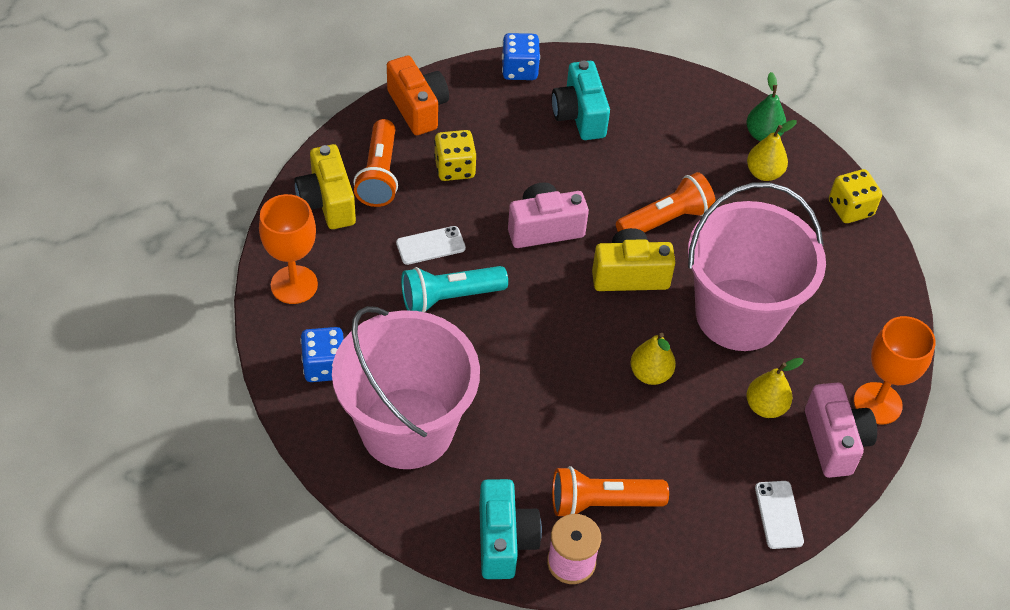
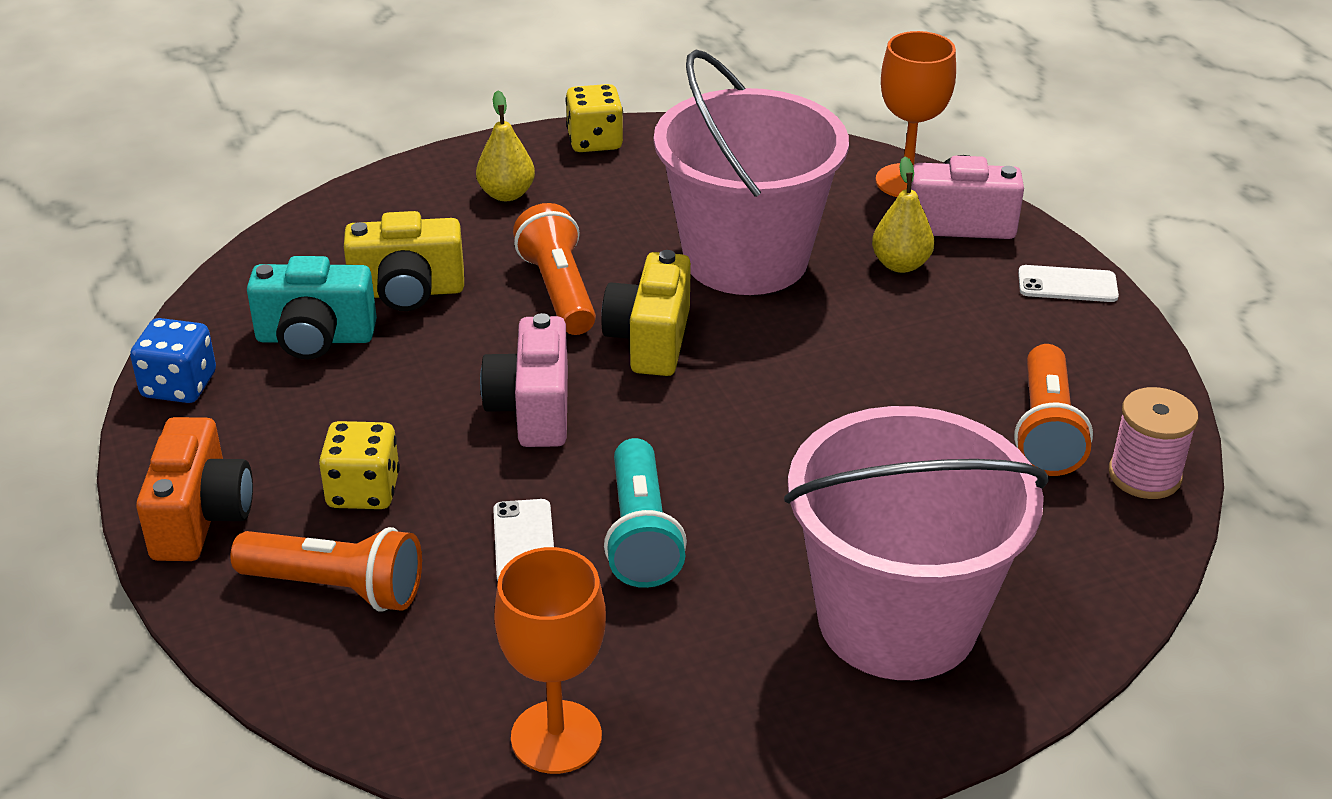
camera: 75 degrees left, 15 degrees down
yellow camera [294,144,356,229] -> yellow camera moved to [344,211,464,311]
blue dice [300,327,344,382] -> none
orange camera [387,56,449,135] -> orange camera turned 105 degrees clockwise [136,417,253,561]
turquoise camera [479,479,542,579] -> none
yellow pear [630,333,676,385] -> none
green pear [746,72,786,141] -> none

